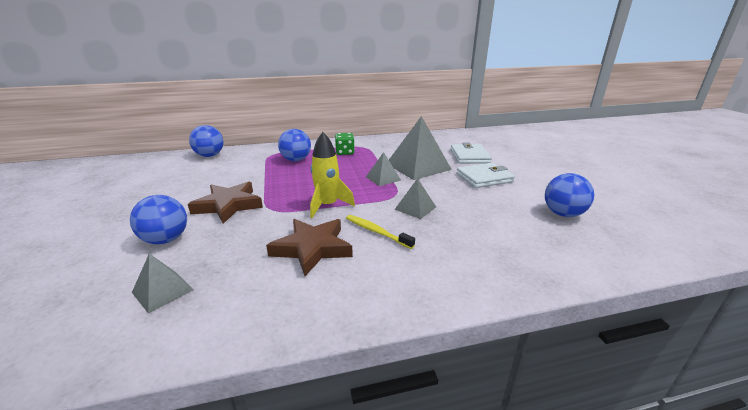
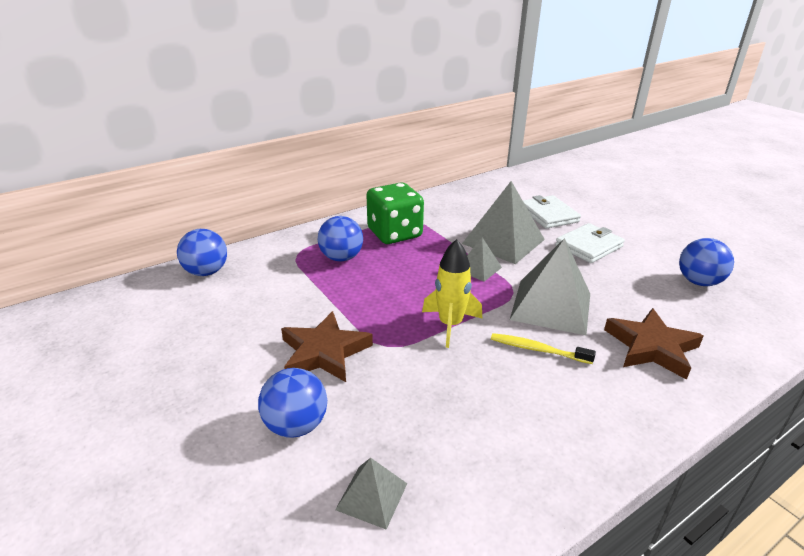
camera: 20 degrees left, 5 degrees up
brown star [266,219,353,276] -> brown star moved to [604,308,704,380]
green dice [335,133,355,155] -> green dice [366,182,424,244], size x1.81
grey pyramid [394,178,436,219] -> grey pyramid [510,238,590,335], size x1.95

